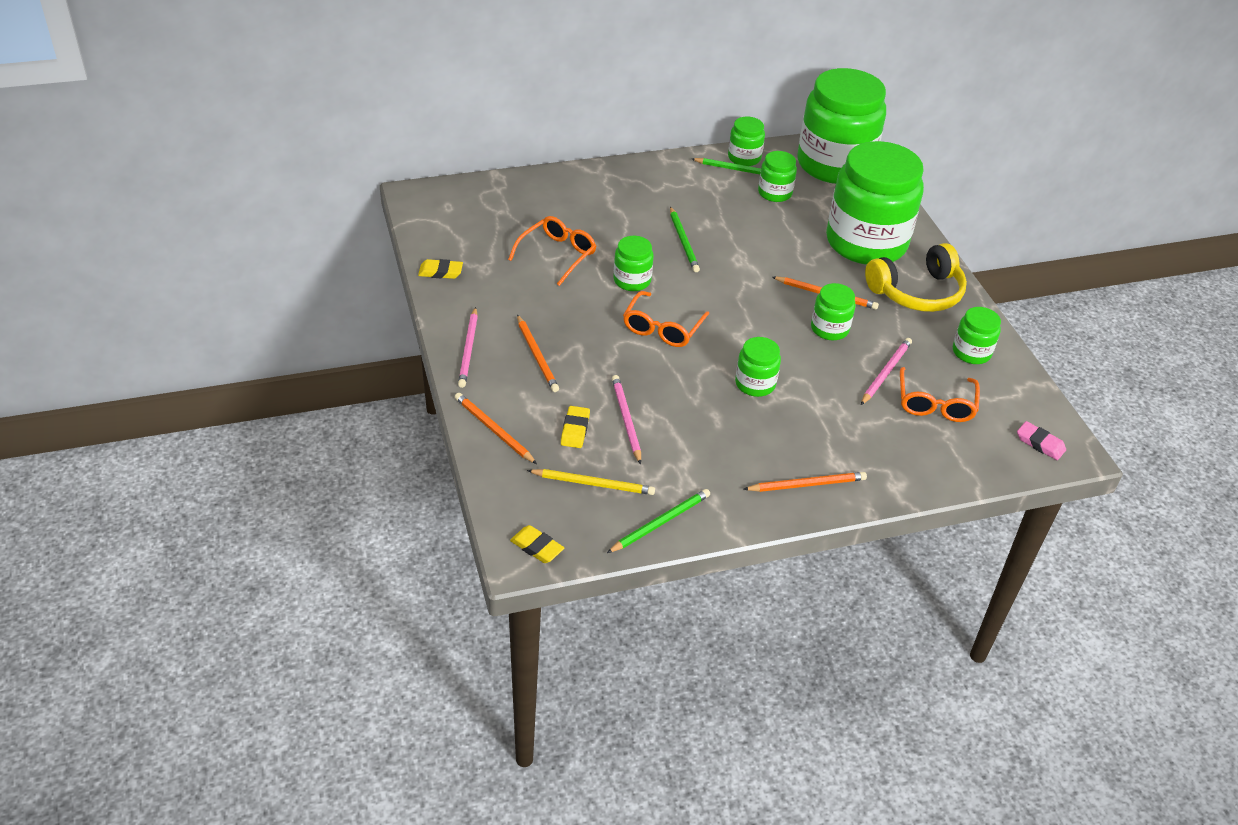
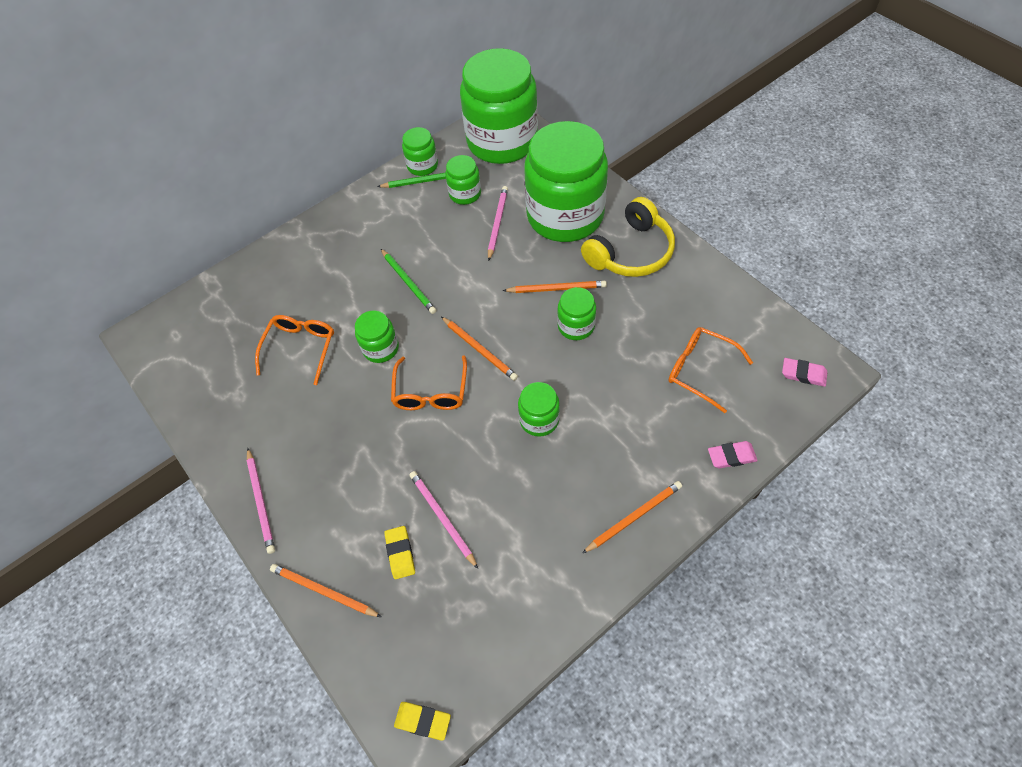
camera: 15 degrees left, 15 degrees up
yellow eraser [418,259,463,279] -> none
orange pencil [517,315,559,392] -> orange pencil moved to [441,317,518,381]
yellow pencil [527,469,655,495] -> none
green pencil [607,489,710,553] -> none
pink pencil [861,338,912,405] -> pink pencil moved to [488,186,508,261]
orange glasses [900,367,980,422] -> orange glasses turned 135 degrees clockwise [668,327,753,413]
green jar [953,307,1001,364] -> none
none -> pink eraser [708,441,758,468]

